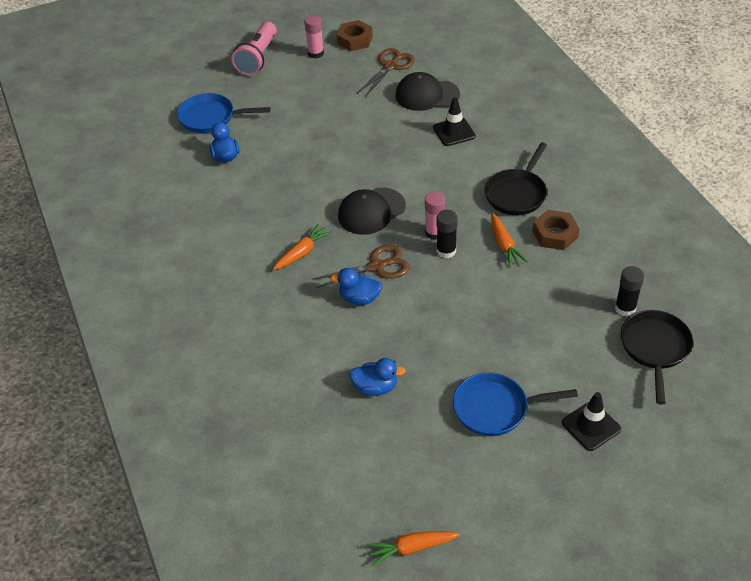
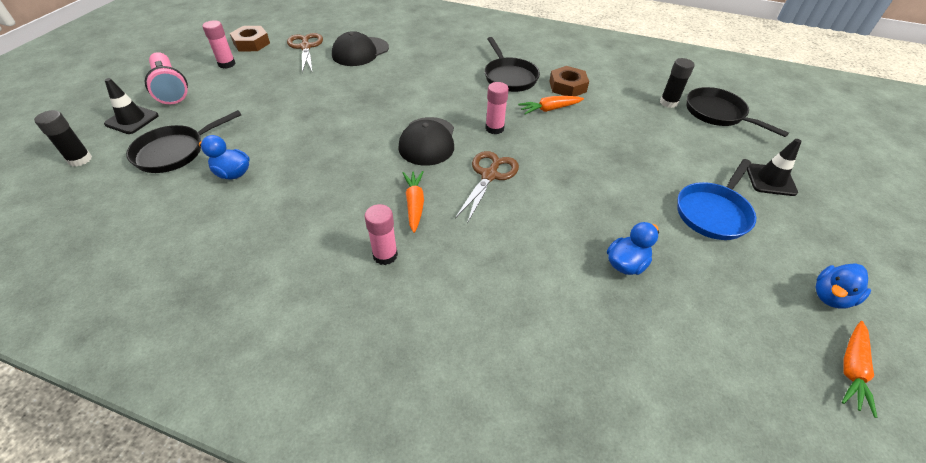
camera: 50 degrees left, 0 degrees up
blue pan [177,93,271,133] -> black pan [126,110,241,173]
blue duck [330,268,382,305] -> blue duck moved to [816,263,871,309]
black traffic cone [433,97,476,146] -> black traffic cone moved to [104,78,159,134]
black glue stick [437,210,458,258] -> black glue stick moved to [34,110,92,167]
orange carrot [491,213,528,267] -> orange carrot turned 135 degrees clockwise [518,96,584,114]
none -> pink glue stick [365,204,398,265]

